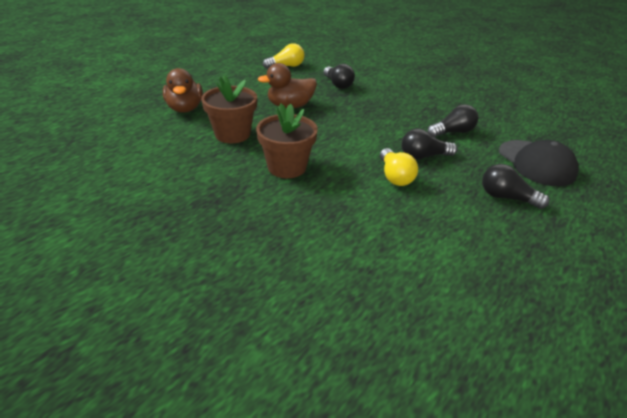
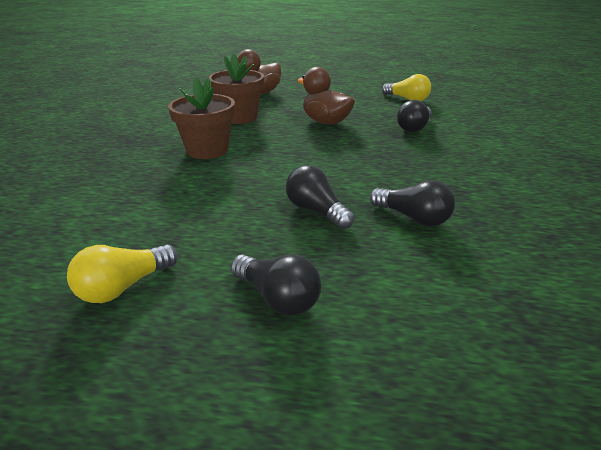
camera: 60 degrees right, 5 degrees down
yellow light bulb [380,148,418,186] -> yellow light bulb moved to [67,244,178,303]
black light bulb [482,164,550,209] -> black light bulb turned 135 degrees clockwise [231,254,321,315]
black cap [499,140,579,186] -> none

